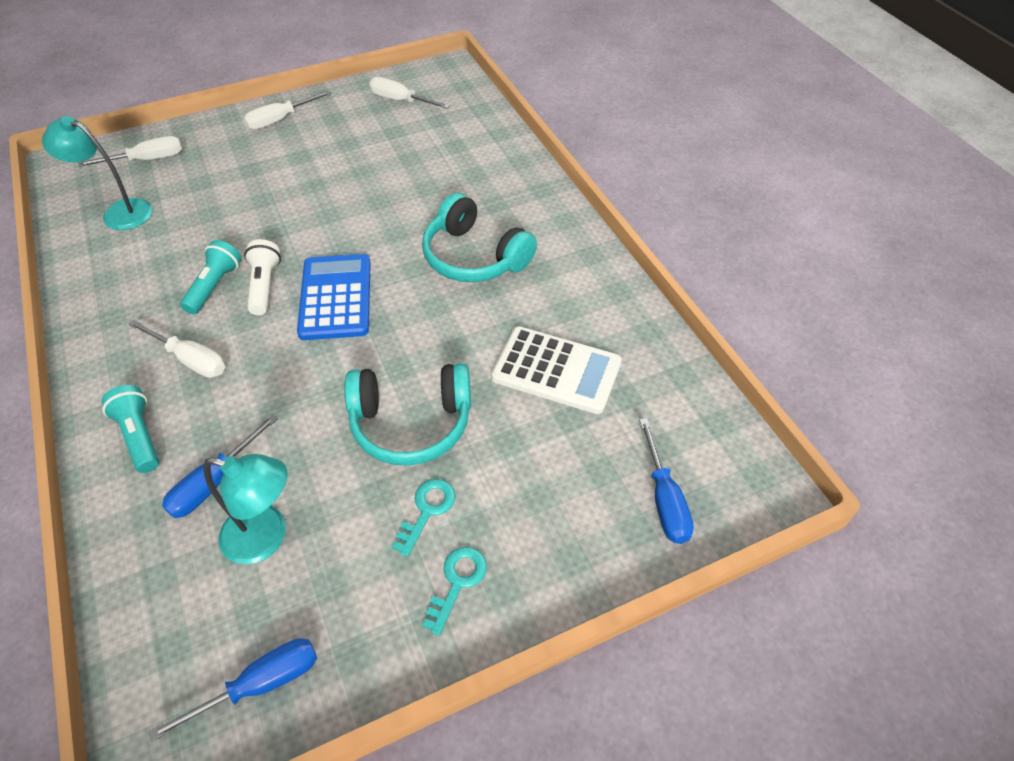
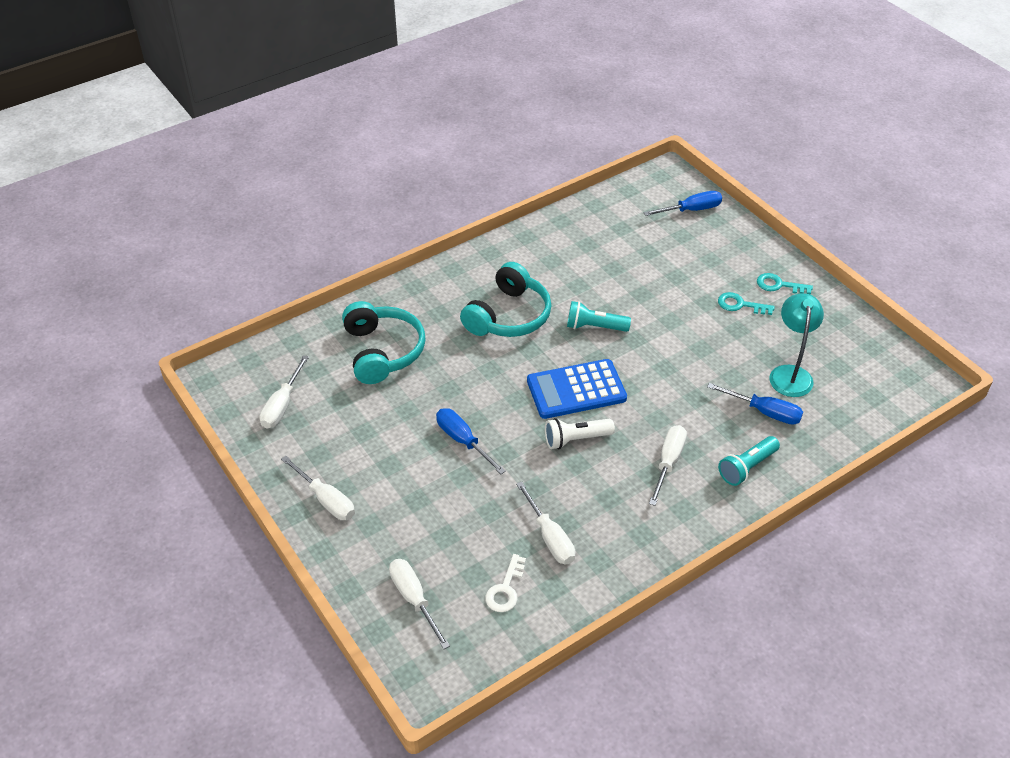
camera: 100 degrees left, 5 degrees down
turquoise lamp [42,116,153,230] -> white key [485,554,526,612]
blue screwdriver [148,638,317,742] -> blue screwdriver moved to [436,408,506,474]
turquoise flashlight [180,240,241,314] -> turquoise flashlight moved to [567,301,631,332]
turquoise headphones [344,363,471,466] -> turquoise headphones moved to [342,301,426,384]
white calculator [491,326,622,414] -> none
none -> white screwdriver [516,482,575,564]

